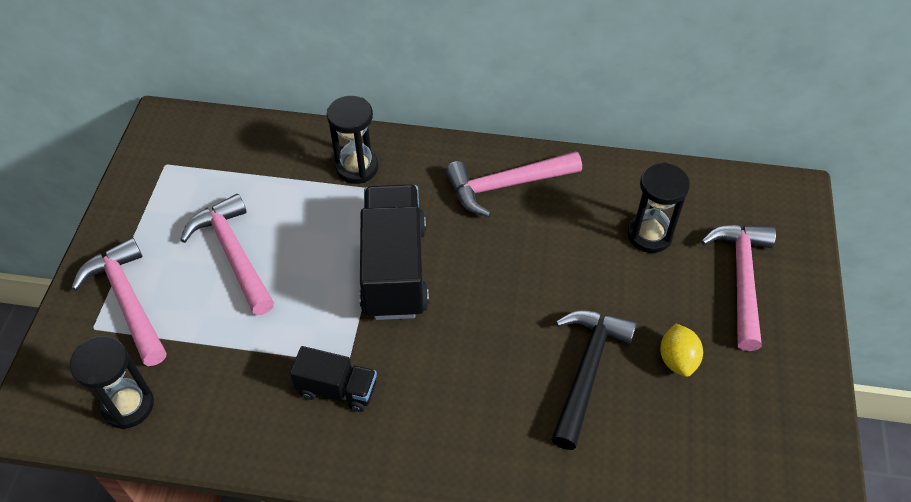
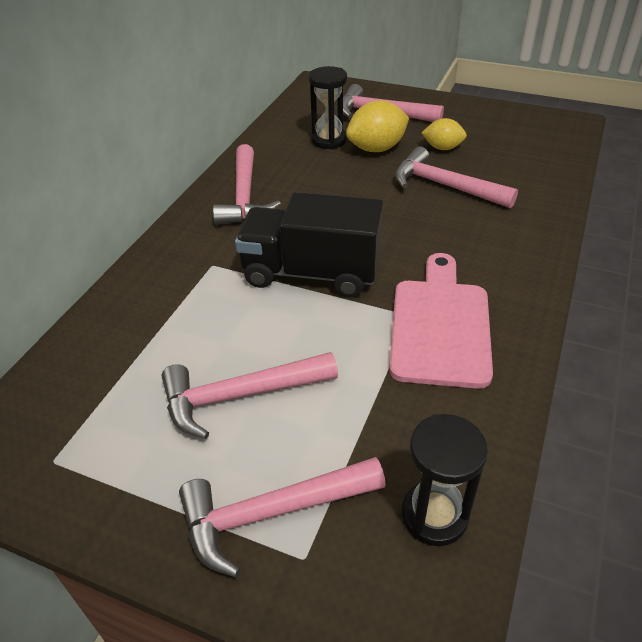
camera: 75 degrees left, 10 degrees down
black truck [290,346,377,412] -> pink cutting board [389,253,493,389]
black hourglass [327,96,378,184] -> none
black hammer [551,310,637,450] -> pink hammer [395,146,518,208]
none -> yellow lemon [346,101,409,152]

